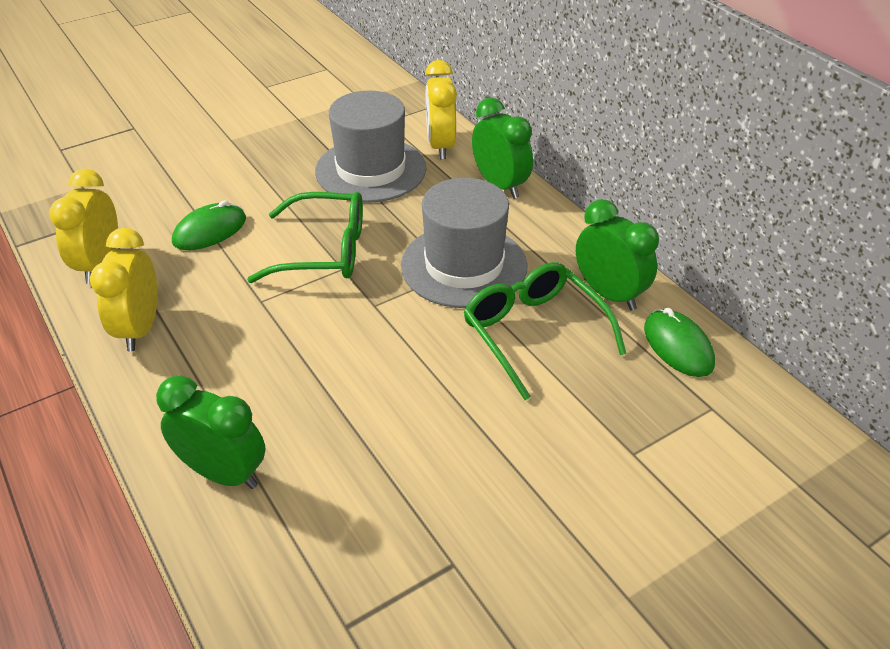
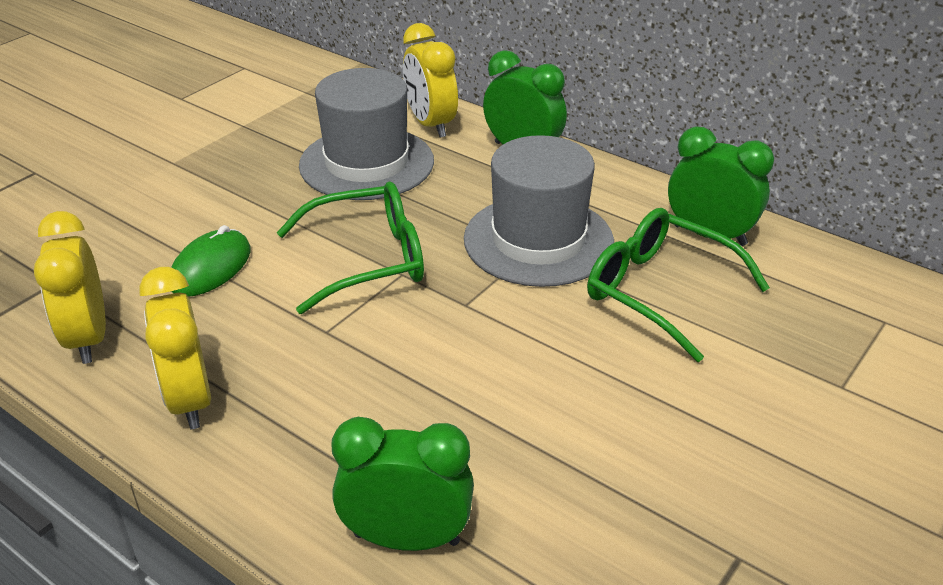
camera: 20 degrees left, 5 degrees down
green mouse [644,308,715,377] -> none

